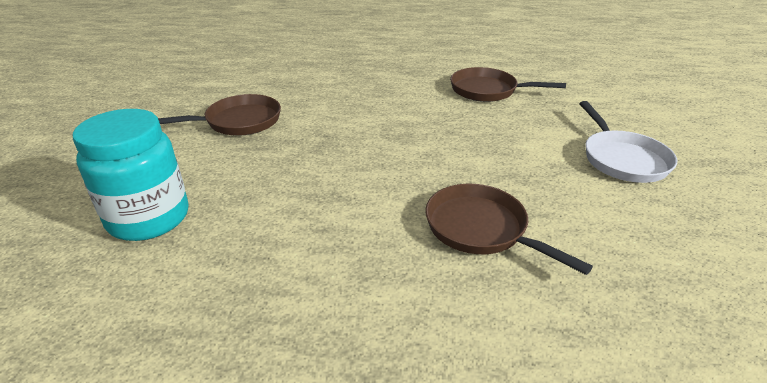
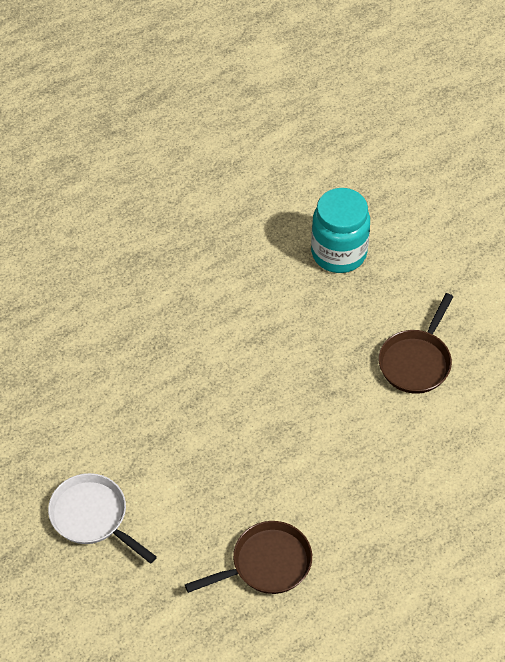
camera: 140 degrees right, 20 degrees up
brown pan [425,184,593,275] -> none

